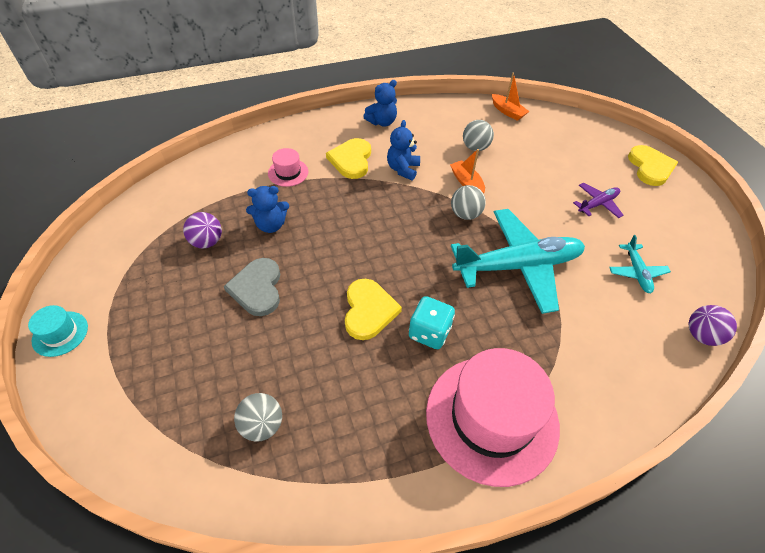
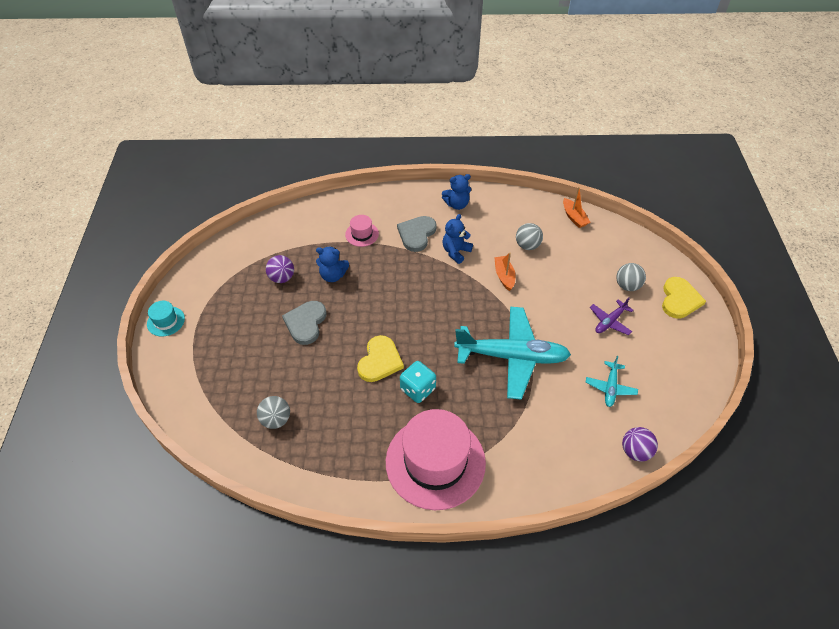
camera: 20 degrees right, 0 degrees up
yellow heart [326,138,371,179] -> grey heart [397,216,437,252]
grey ball [451,185,486,220] -> grey ball moved to [616,263,646,291]
purple plane [573,183,624,218] -> purple plane turned 150 degrees clockwise [590,298,634,335]

